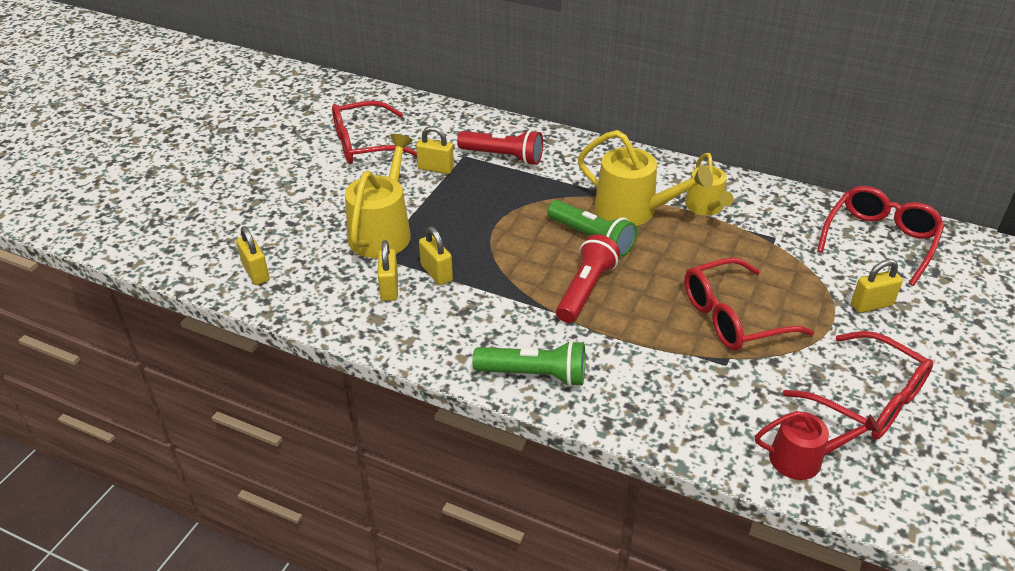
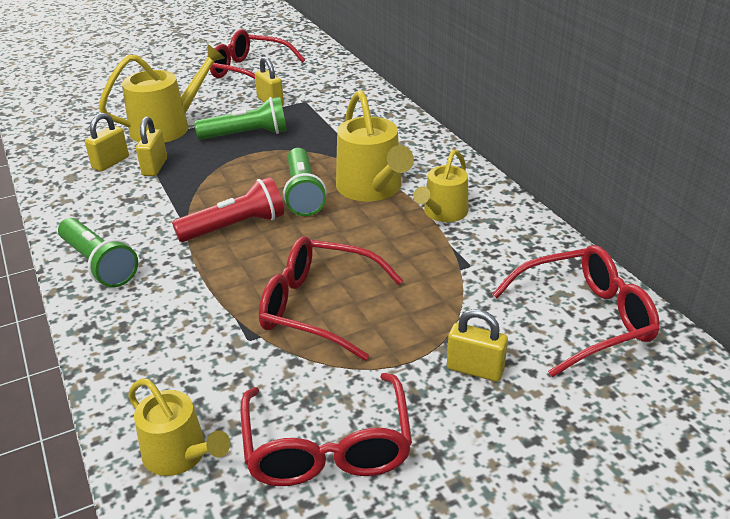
camera: 40 degrees right, 5 degrees down
yellow padlock [236,226,270,285] -> none
red flashlight [457,130,543,165] -> none
red watering can [755,411,880,480] -> yellow watering can [128,379,230,476]
none -> green flashlight [194,97,287,140]

